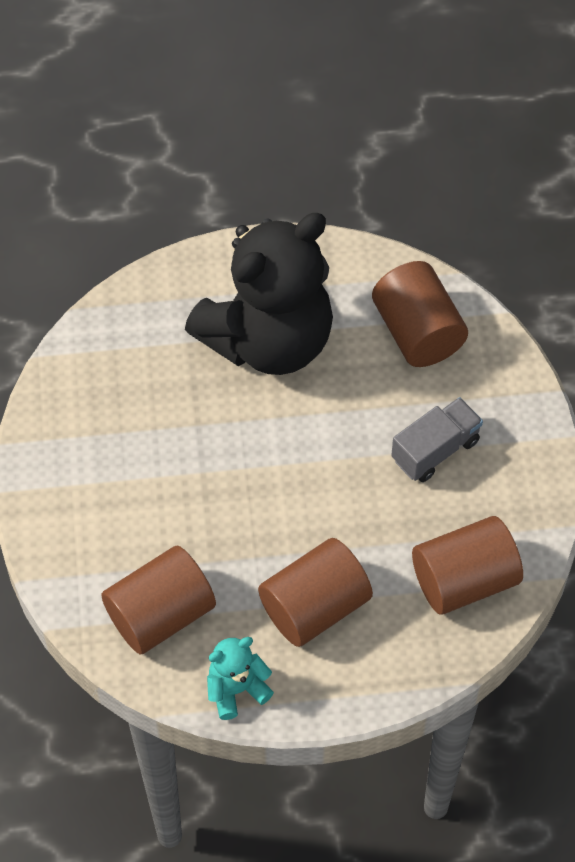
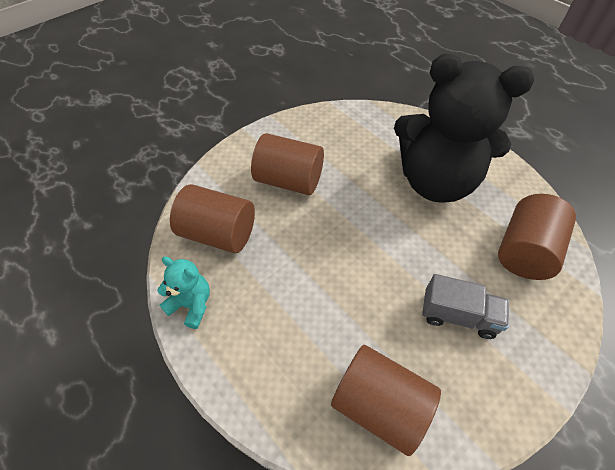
camera: 55 degrees right, 5 degrees down
brown cylinder [258,538,373,647] -> brown cylinder moved to [251,133,324,195]

